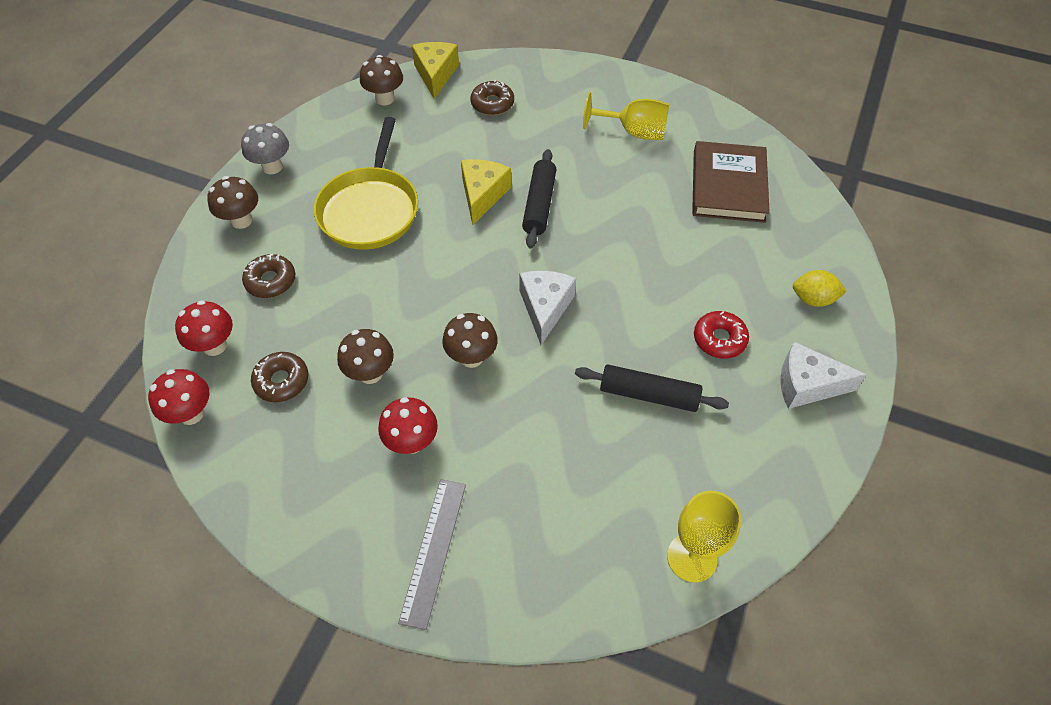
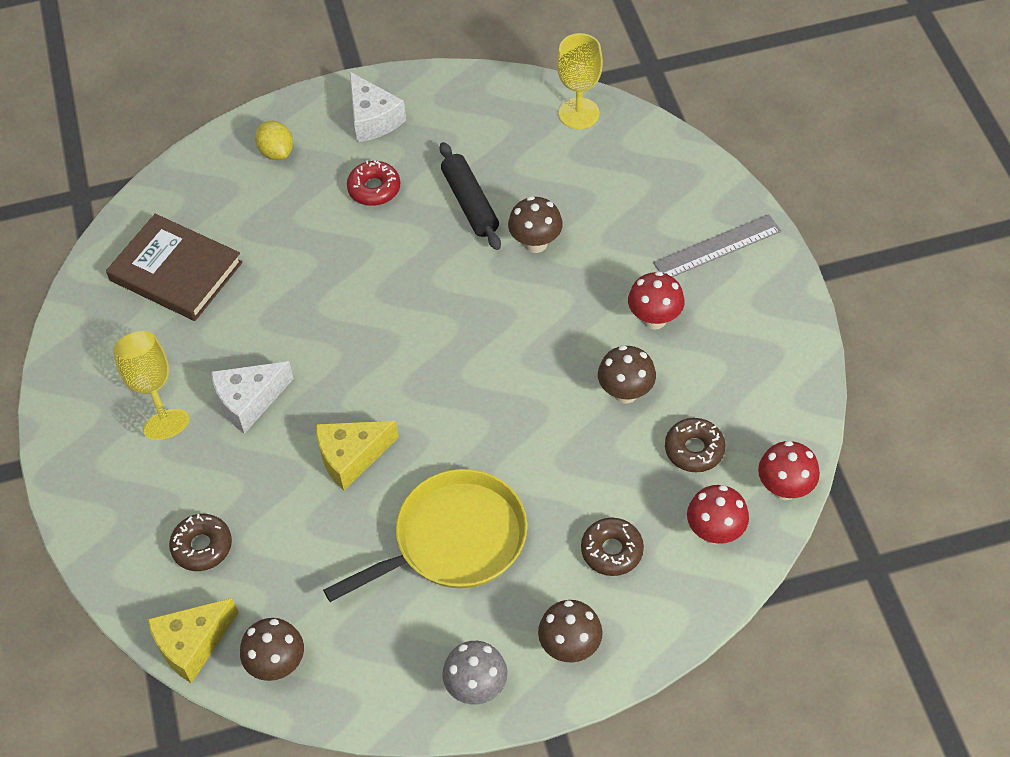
camera: 125 degrees left, 0 degrees up
brown mushroom [442,313,498,368] -> brown mushroom moved to [508,196,563,253]
white cheese [519,271,576,345] -> white cheese moved to [211,361,294,434]
black rolling pin [522,149,556,249] -> none
brown book [692,141,770,223] -> brown book turned 60 degrees clockwise [106,214,243,321]

